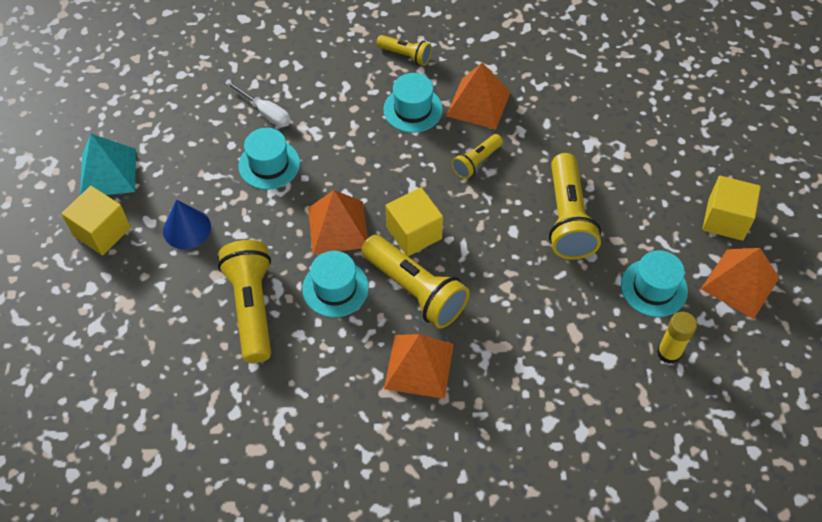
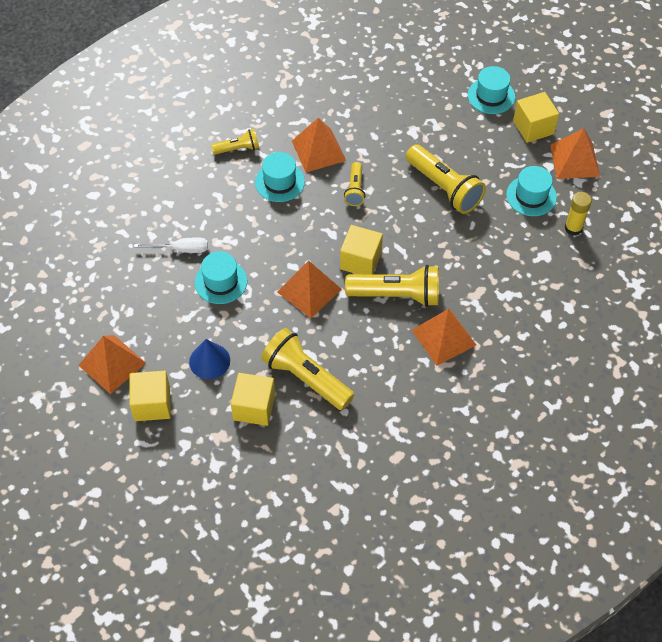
camera: 40 degrees left, 0 degrees up
turquoise pyramid [80,134,136,195] -> orange pyramid [78,335,146,394]
turquoise hat [302,251,369,317] -> turquoise hat moved to [468,66,515,114]
none -> yellow cube [231,373,275,426]

